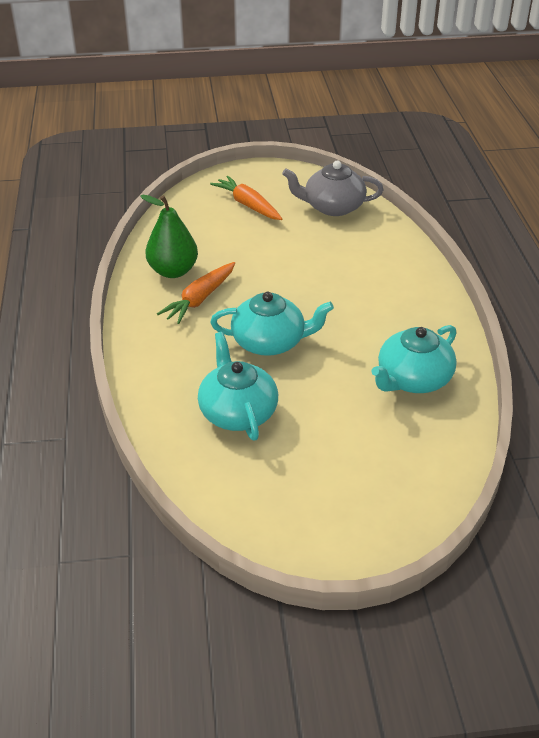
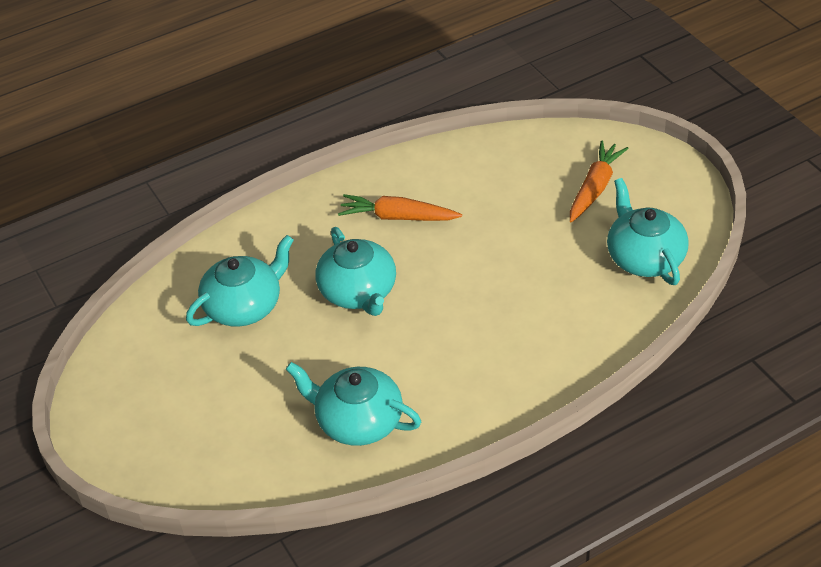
camera: 70 degrees right, 5 degrees up
green pear [140,195,198,278] -> none
grey teapot [282,161,384,216] -> turquoise teapot [607,178,689,285]

